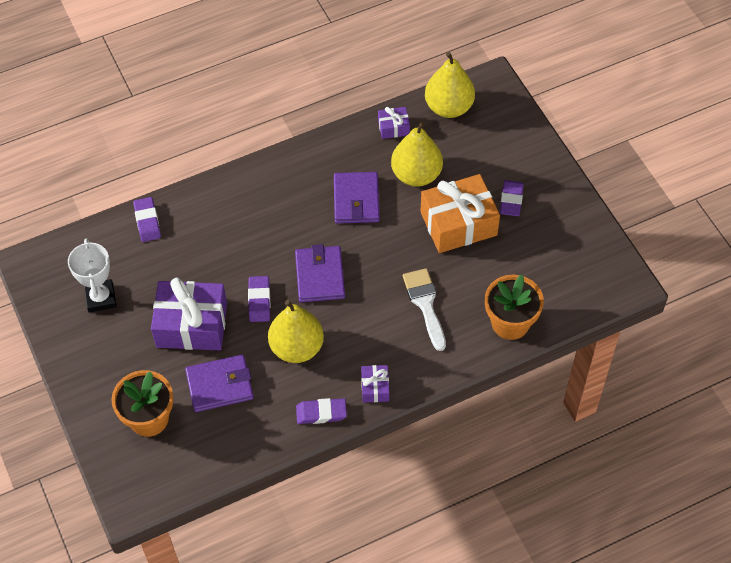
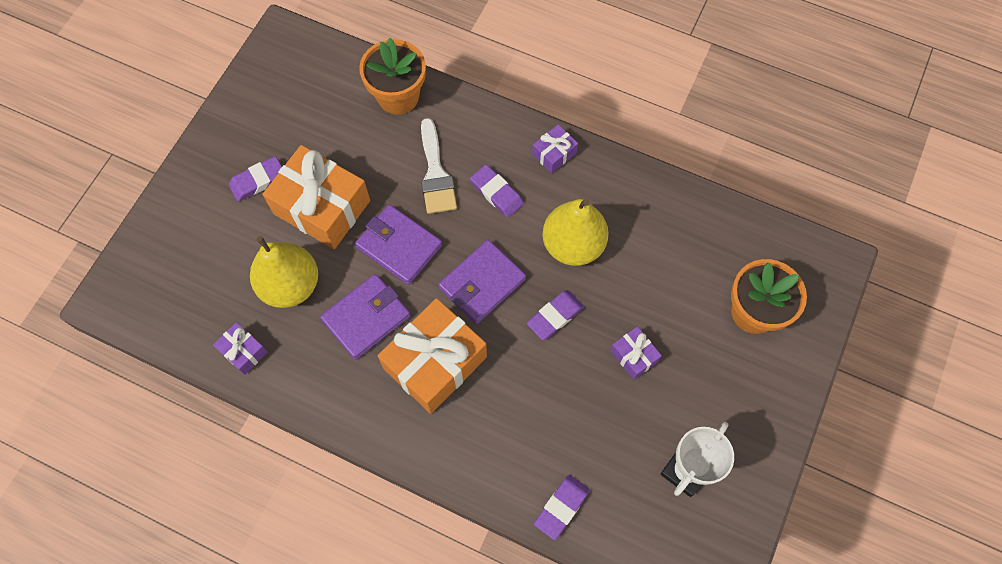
camera: 130 degrees left, 10 degrees up
purple gift [151,278,227,350] -> purple gift [610,326,662,380], size x0.47
purple wallet [185,355,254,412] -> purple wallet moved to [355,204,442,285]
purple eraser [296,398,347,424] -> purple eraser moved to [470,165,524,218]
white brush [403,268,446,351] -> white brush turned 45 degrees counterclockwise [421,118,457,214]
yellow pear [425,52,475,118] -> none
none -> orange gift [378,298,487,414]

